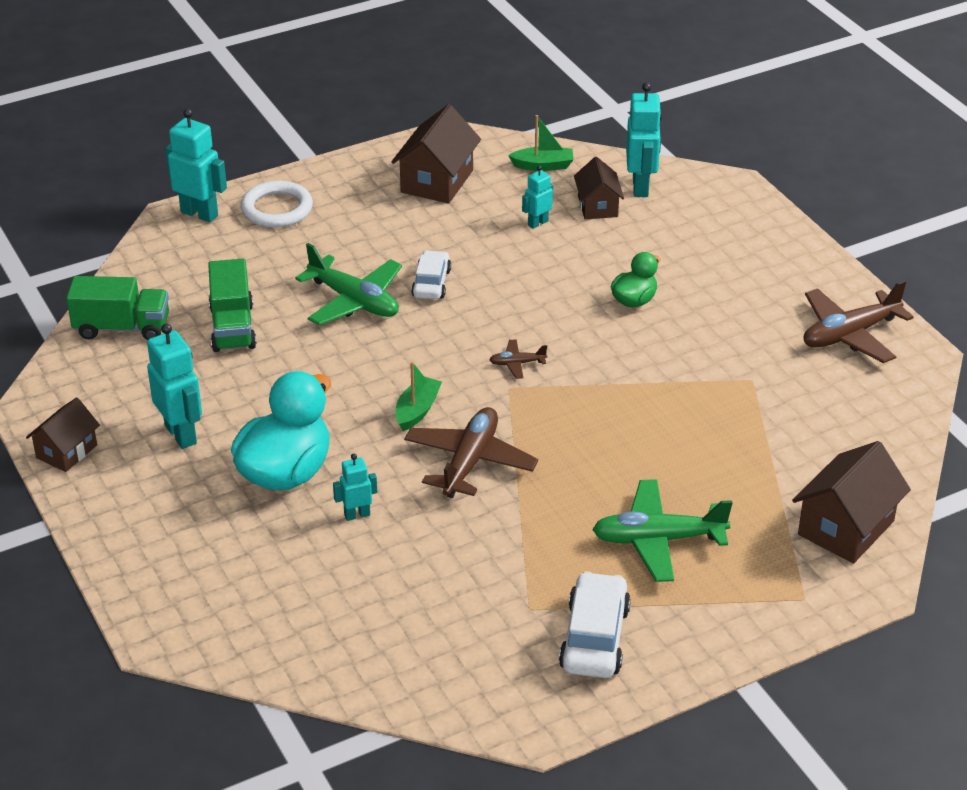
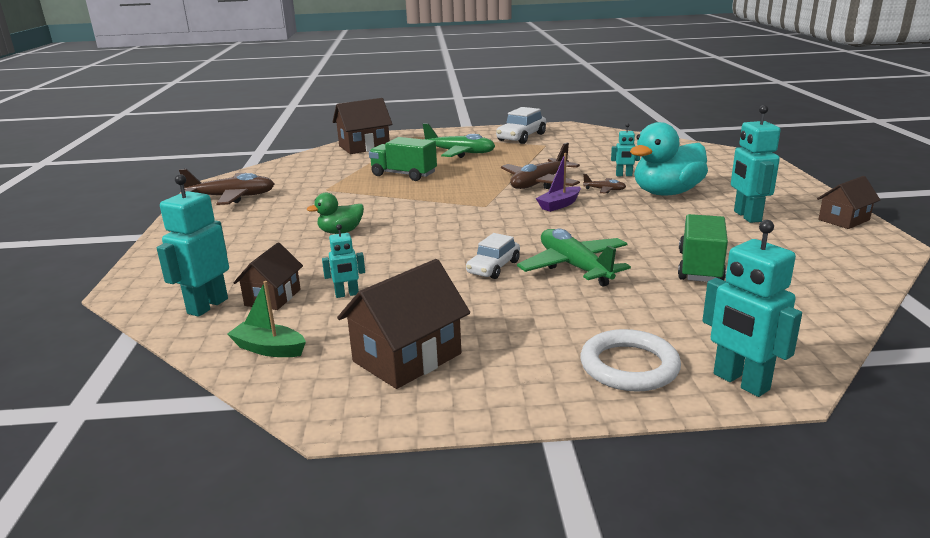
camera: 155 degrees left, 15 degrees down
green truck [66,276,169,340] -> green truck moved to [369,137,437,181]
green boat [395,362,442,431] -> purple boat [536,153,581,212]
brown plane [489,339,547,379] -> brown plane moved to [583,174,626,193]

